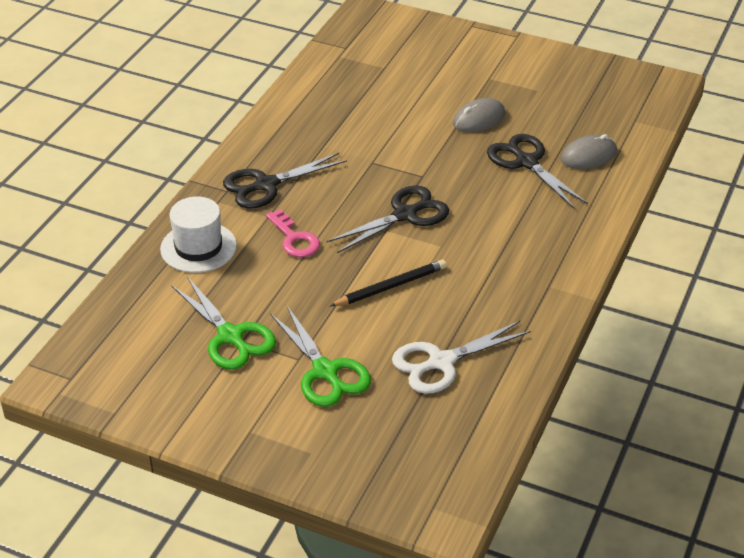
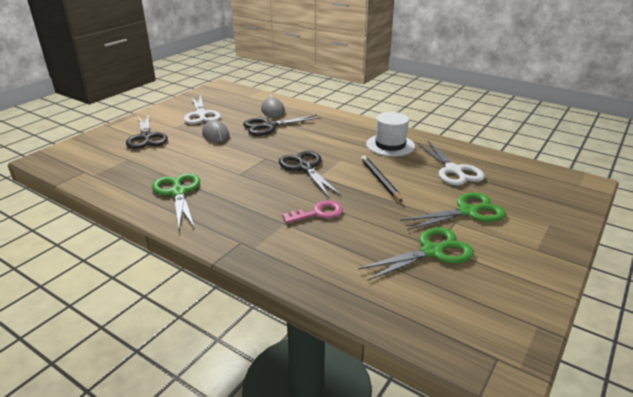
camera: 80 degrees left, 10 degrees down
white hat [160,197,237,273] -> white hat moved to [366,112,415,157]
black scissors [223,153,347,209] -> black scissors moved to [126,113,168,149]
none -> green scissors [152,173,200,227]
none -> white scissors [184,94,221,124]

